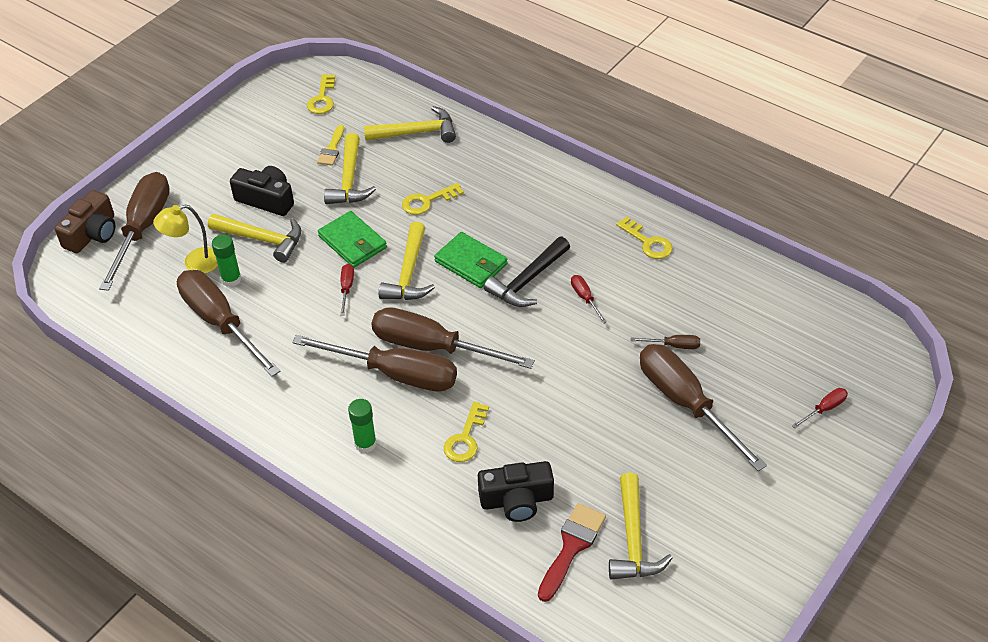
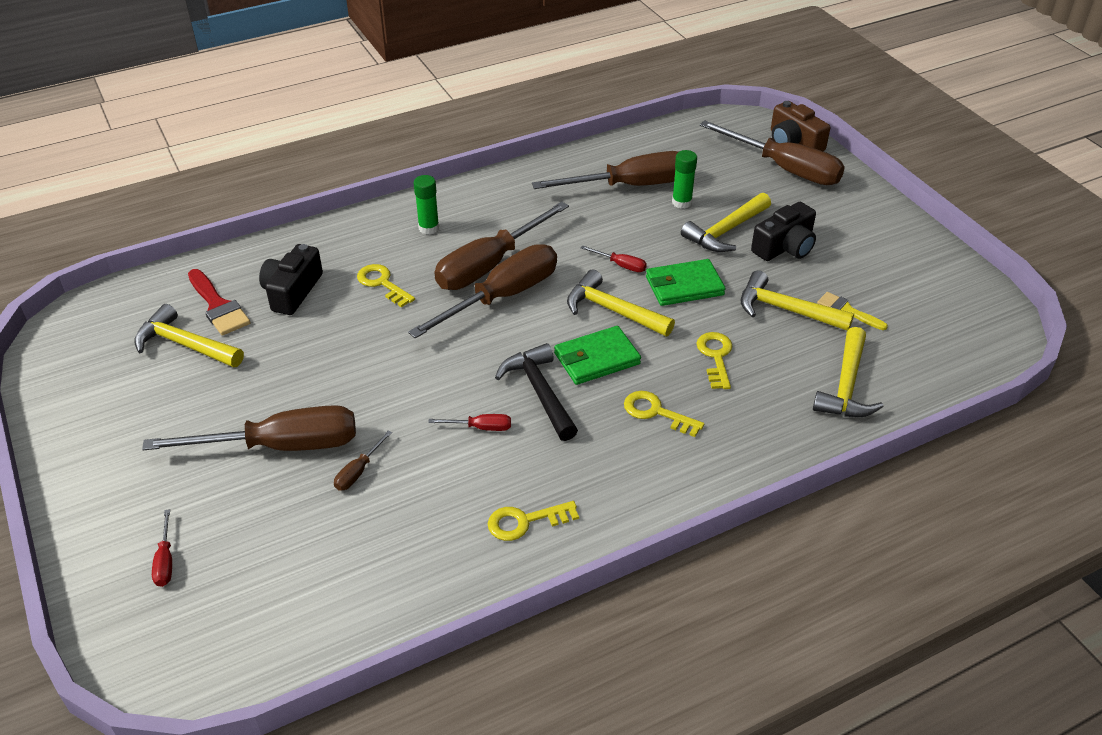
camera: 115 degrees right, 5 degrees down
yellow lamp [153,205,218,273] -> none
yellow key [307,74,335,114] -> yellow key moved to [624,391,704,437]

